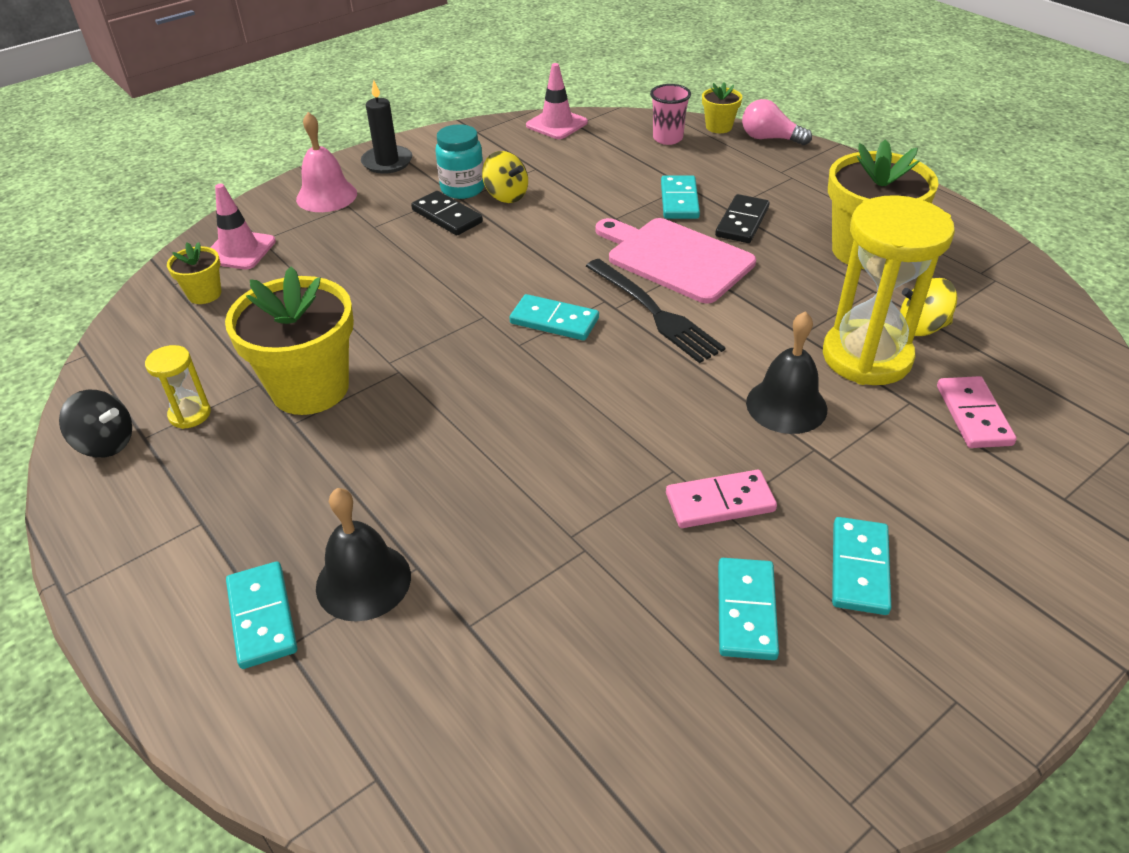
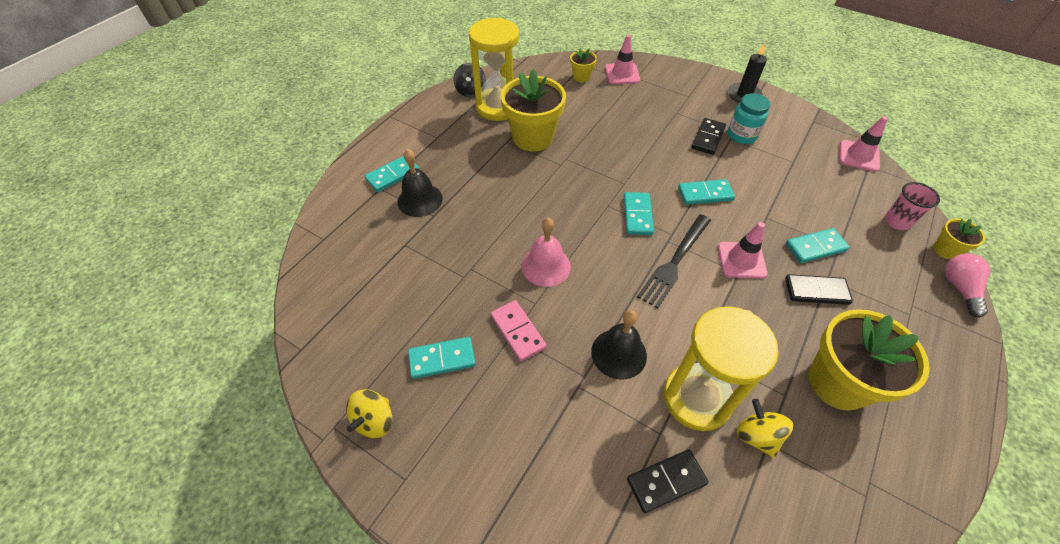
camera: 70 degrees right, 10 degrees up
yellow hourglass [145,345,211,429] -> yellow hourglass [469,18,519,121], size x2.24
pink bell [296,112,357,212] -> pink bell moved to [522,218,571,287]
yellow spinning top [482,151,528,203] -> yellow spinning top moved to [346,389,392,439]
pink cutting board [596,218,756,303] -> pink traffic cone [718,222,768,279]
turquoise domino [832,517,891,615] -> turquoise domino moved to [678,179,735,205]
pink domino [937,376,1017,448] -> black domino [627,449,709,513]

